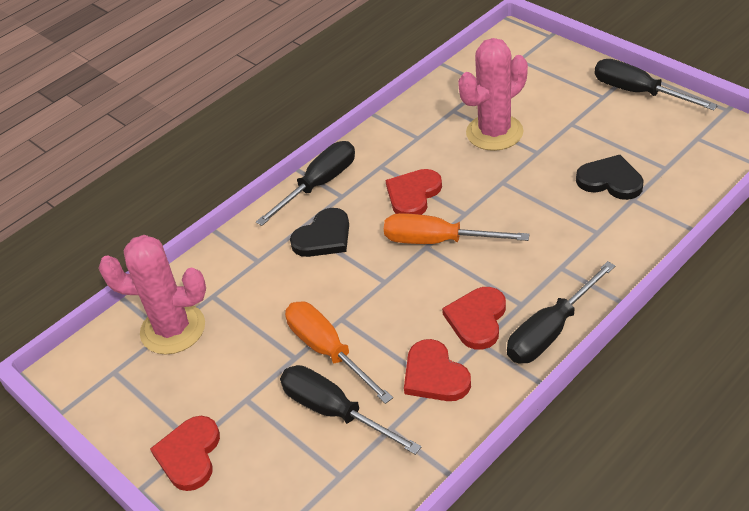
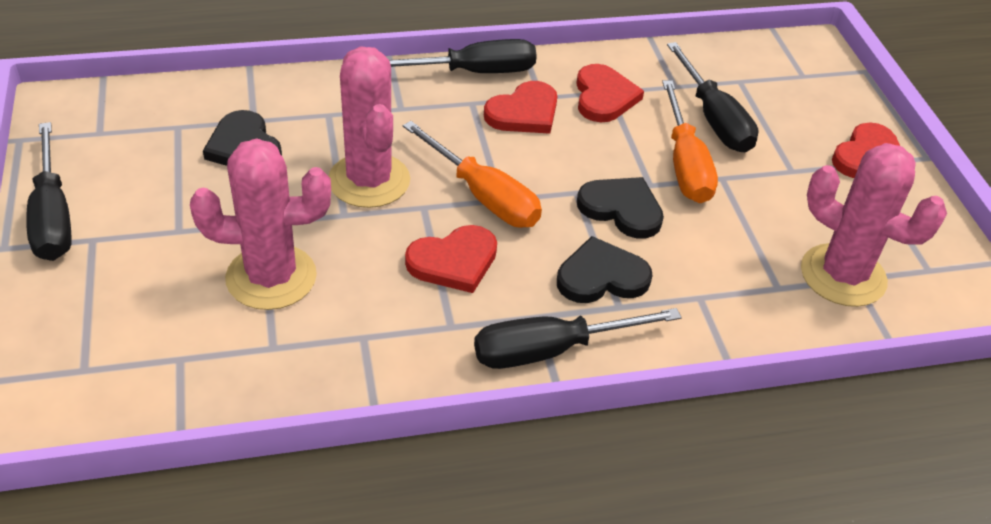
camera: 155 degrees left, 0 degrees up
none -> pink cactus [329,46,410,208]
none -> black heart [577,177,664,239]

